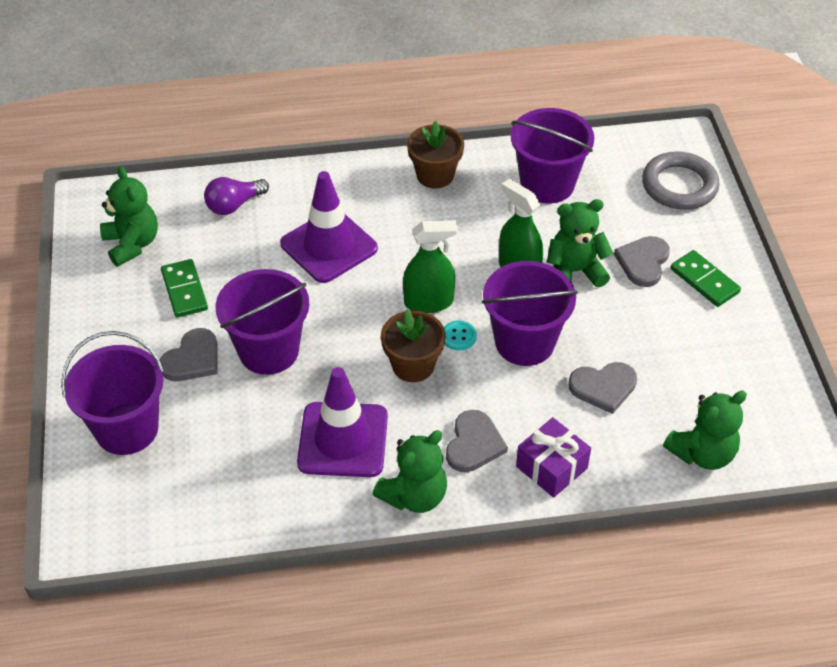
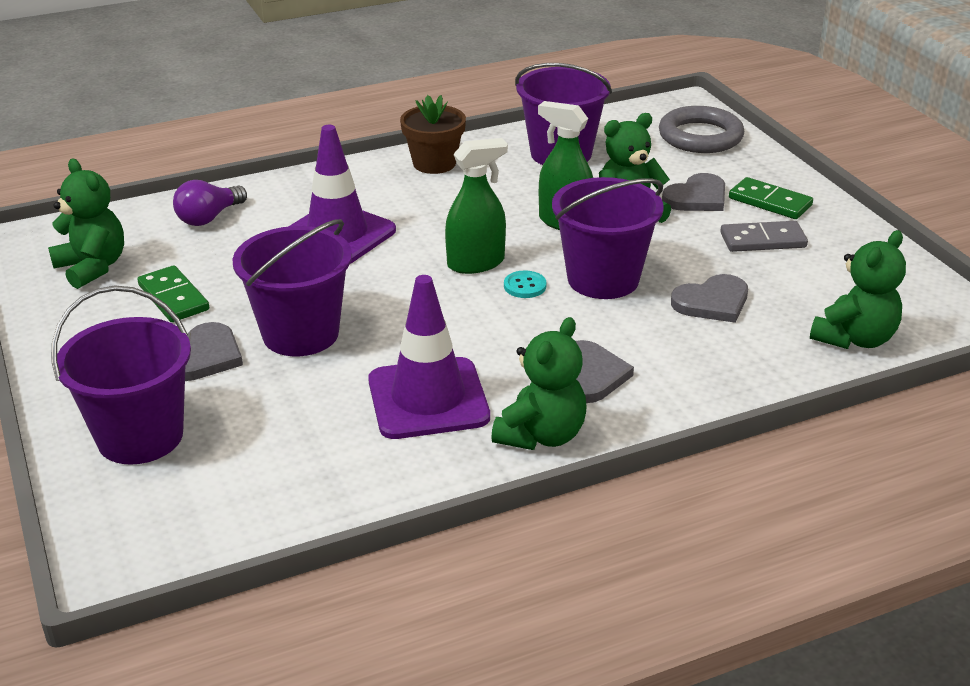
camera: 15 degrees left, 15 degrees down
brown flower pot [381,310,446,382] -> none
purple gift [516,417,591,498] -> none
grey heart [614,236,670,287] -> grey heart turned 135 degrees counterclockwise [662,173,725,211]
none -> grey domino [720,221,808,252]

